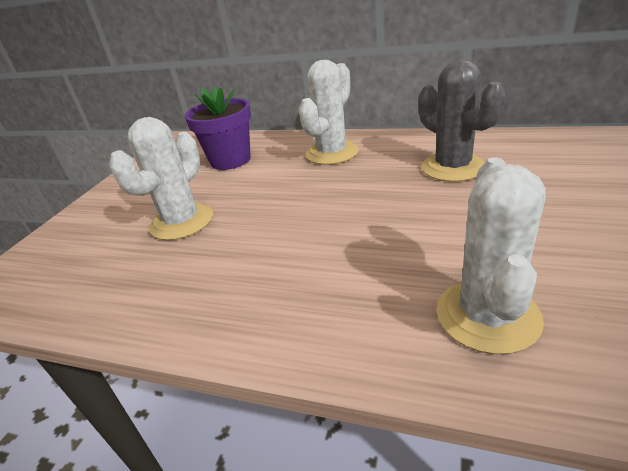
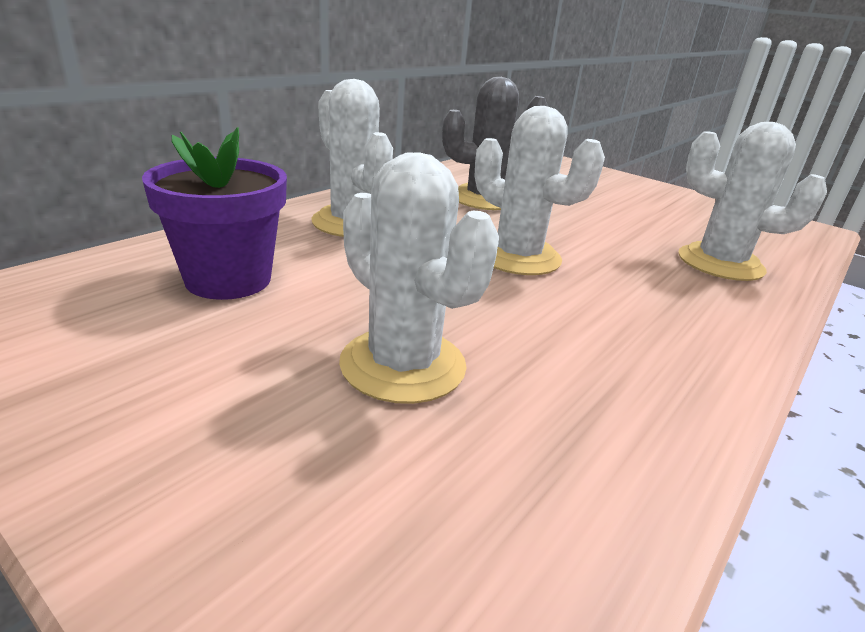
camera: 75 degrees left, 5 degrees down
none -> white cactus [475,106,605,275]

